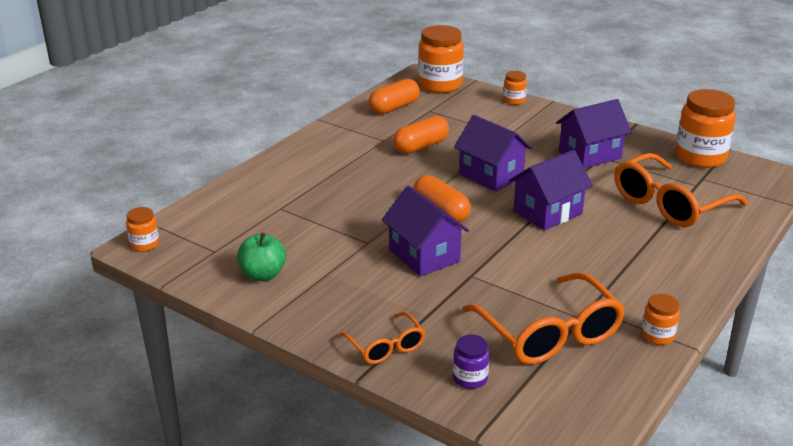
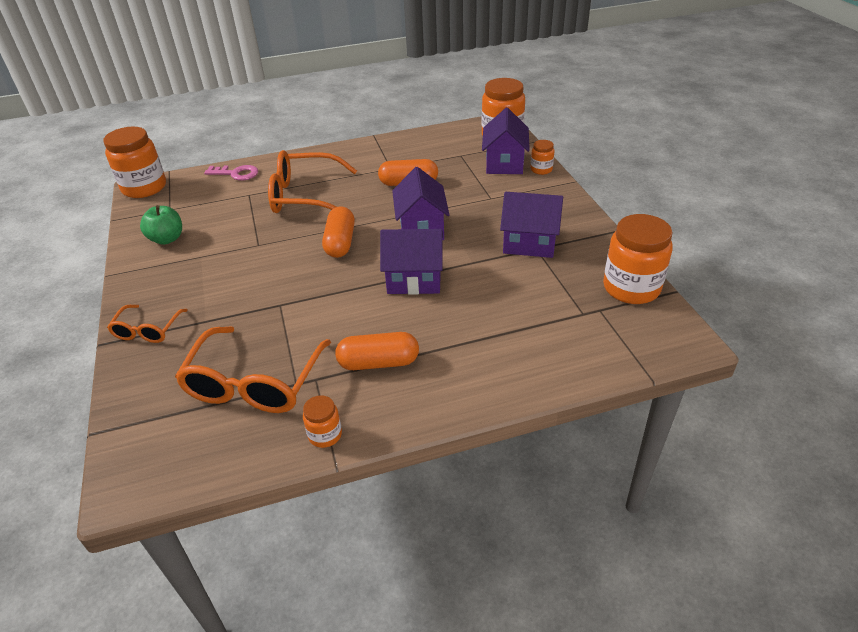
camera: 40 degrees right, 10 degrees up
orange jar [126,207,159,252] -> orange jar [103,127,166,198], size x2.03
orange capsule [369,79,420,114] -> orange capsule moved to [335,332,419,370]
purple house [382,186,469,277] -> purple house moved to [482,108,530,174]
purple jar [453,335,490,389] -> none
orange glasses [614,153,748,227] -> orange glasses moved to [268,150,357,213]
none -> pink key [204,165,258,180]

